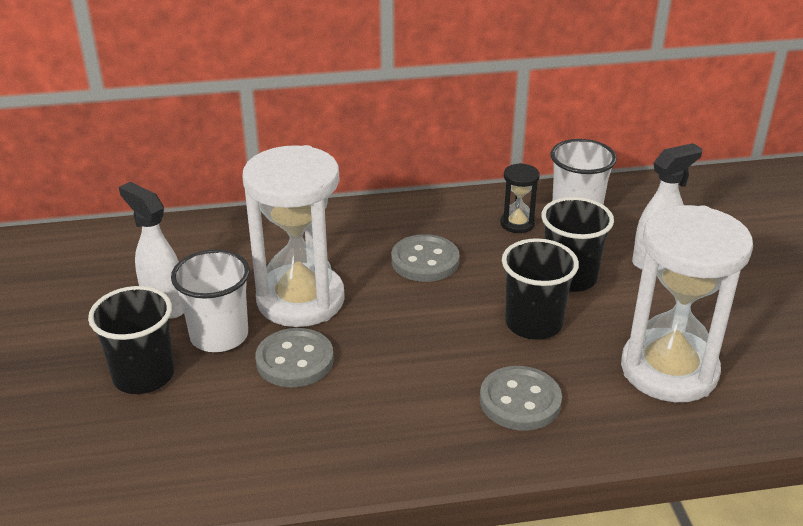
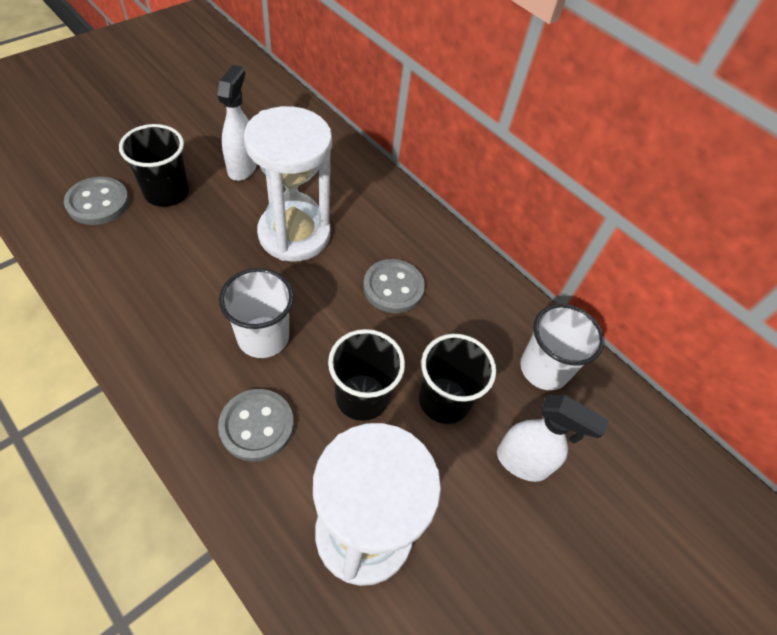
camera: 50 degrees right, 20 degrees up
white cup [171,249,250,352] -> white cup moved to [219,268,294,358]
grey button [256,328,334,387] -> grey button moved to [64,177,129,225]
black hourglass [500,163,540,233] -> none

